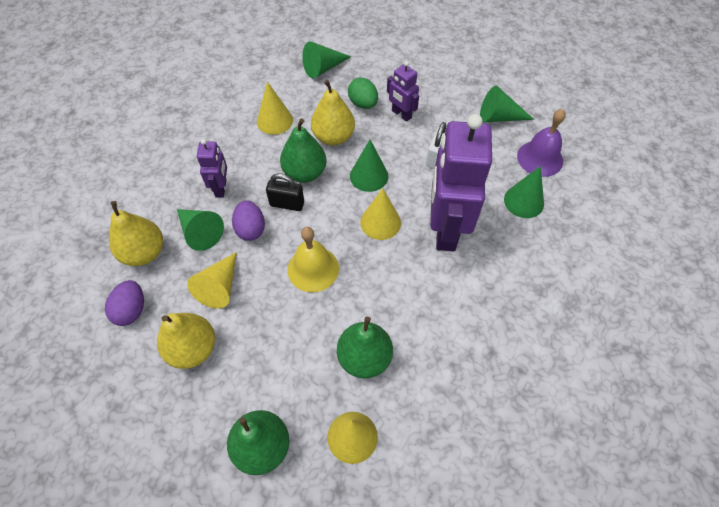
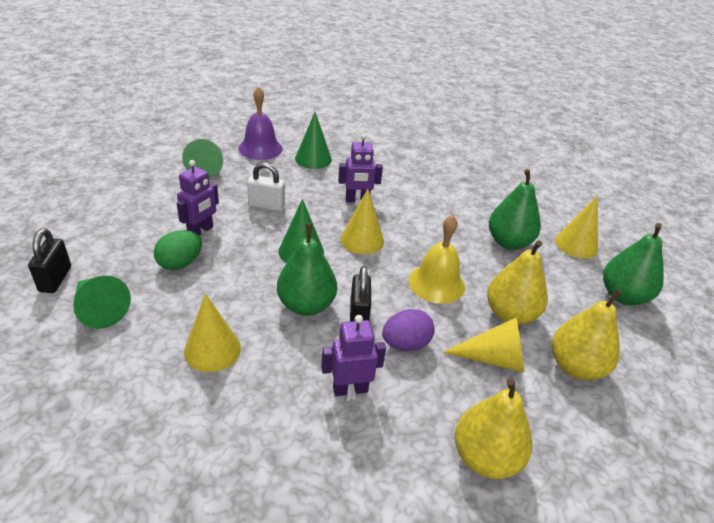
camera: 105 degrees left, 20 degrees down
purple egg [105,280,144,326] -> none
green cone [177,209,224,251] -> none
yellow pear [311,80,355,146] -> yellow pear moved to [487,240,548,325]
purple robot [430,114,492,251] -> purple robot [338,134,383,202], size x0.47
none -> black padlock [28,228,71,293]

